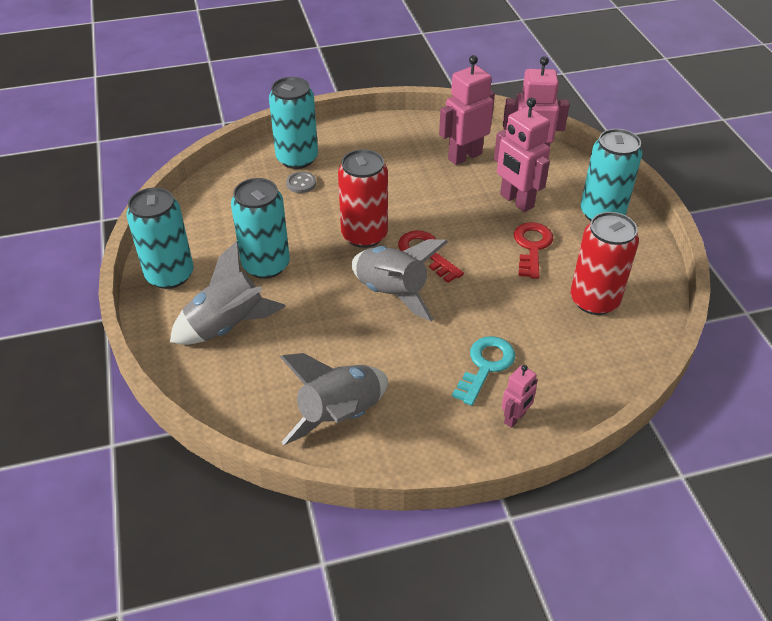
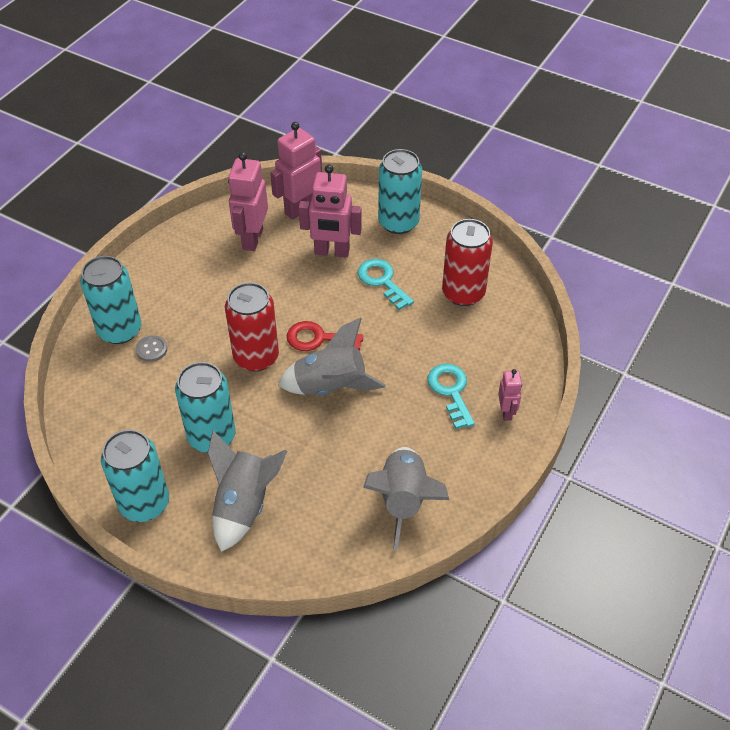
camera: 45 degrees left, 5 degrees up
red key [514,222,553,279] -> turquoise key [358,259,414,310]

